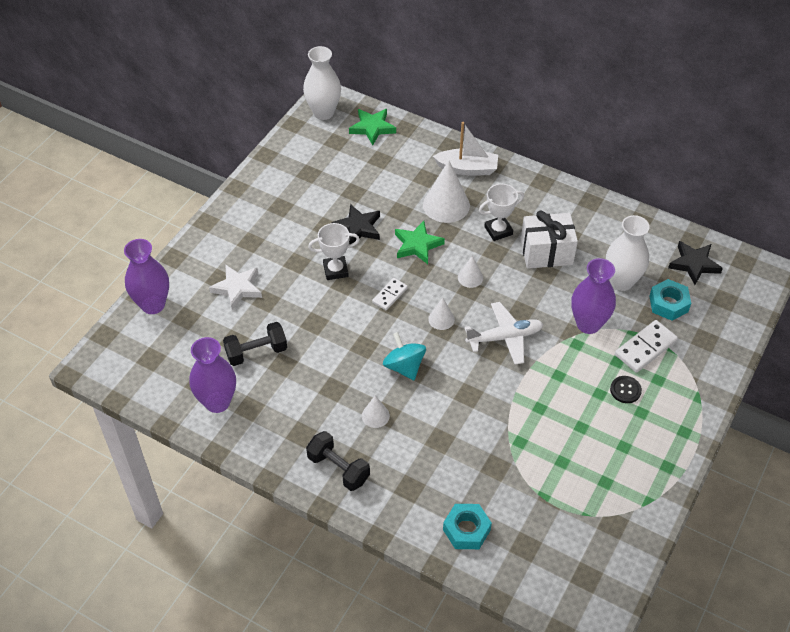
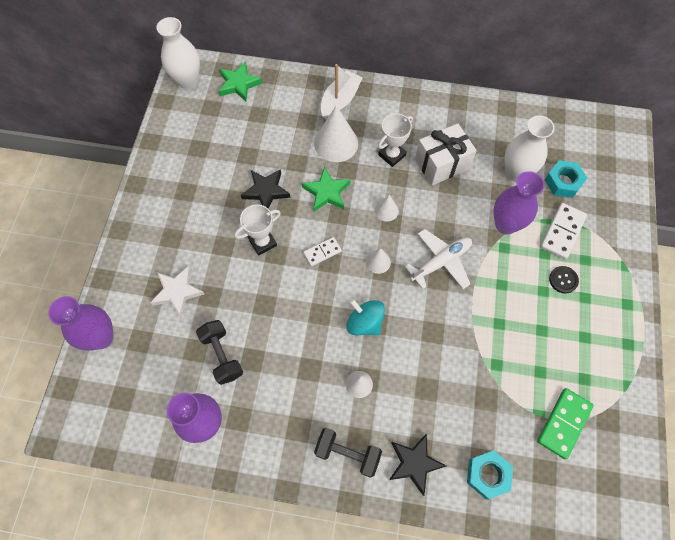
camera: 20 degrees left, 15 degrees up
black dumbbell [223,322,287,366] -> black dumbbell turned 75 degrees counterclockwise [196,320,243,385]
white domino [372,278,408,310] -> white domino turned 45 degrees clockwise [303,237,342,267]
white boat [433,122,498,176] -> white boat turned 45 degrees counterclockwise [321,64,362,120]
black star [668,241,723,285] -> black star moved to [389,434,446,496]
none -> green domino [537,388,594,459]

